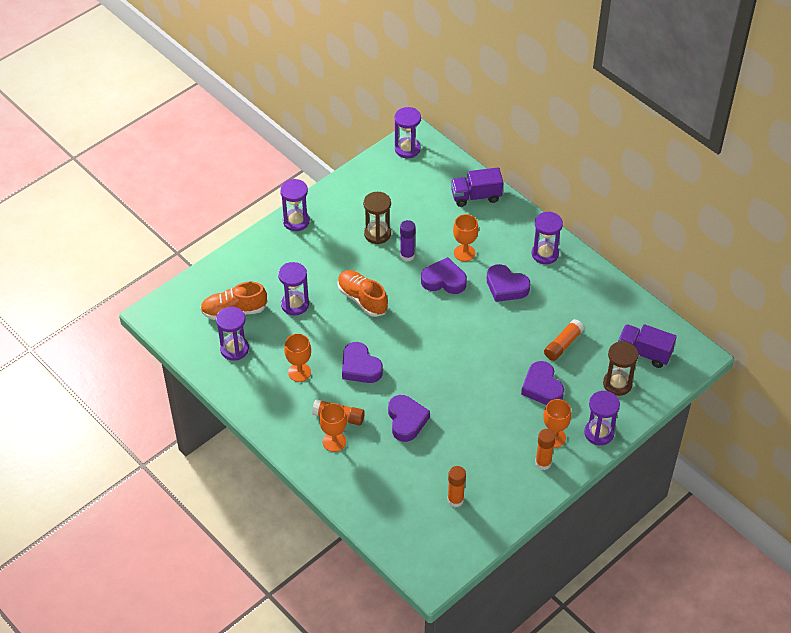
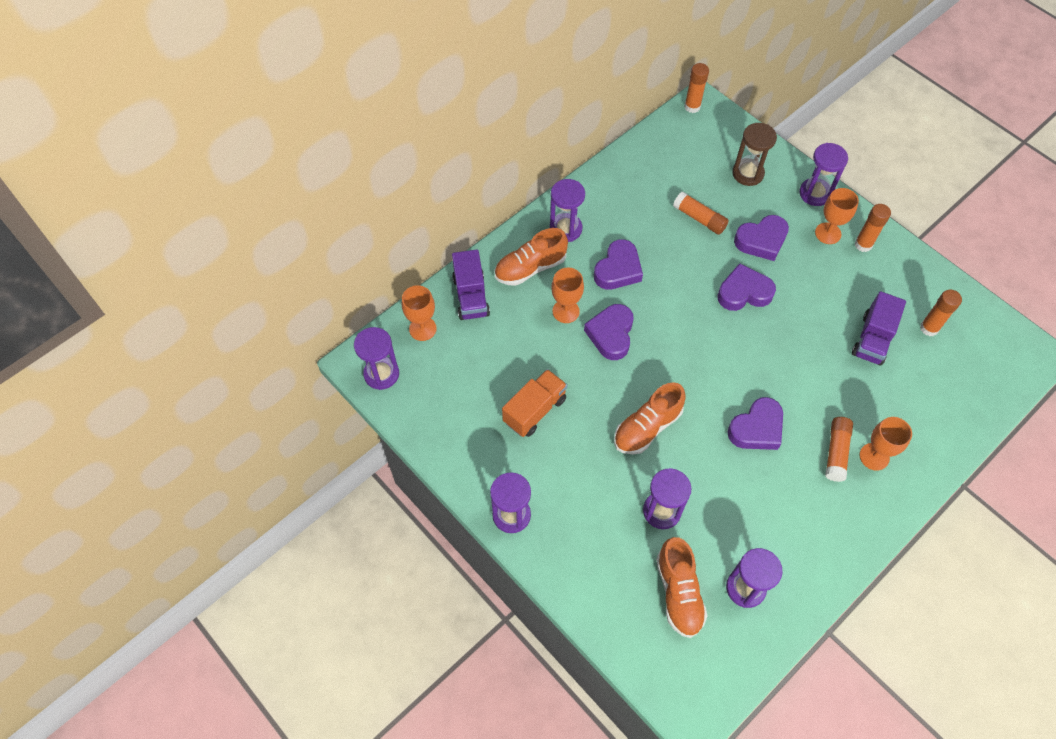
camera: 90 degrees left, 10 degrees up
orange goblet [284,334,311,382] -> orange goblet moved to [402,285,437,341]
brown hourglass [363,192,391,244] -> orange truck [502,369,567,437]
purple heart [388,395,430,442] -> purple heart moved to [717,263,776,311]
purple glue stick [400,220,416,262] -> none
purple truck [618,324,677,368] -> purple truck moved to [852,291,906,366]
none -> orange shoe [494,228,568,286]
none -> orange glue stick [684,63,709,113]

